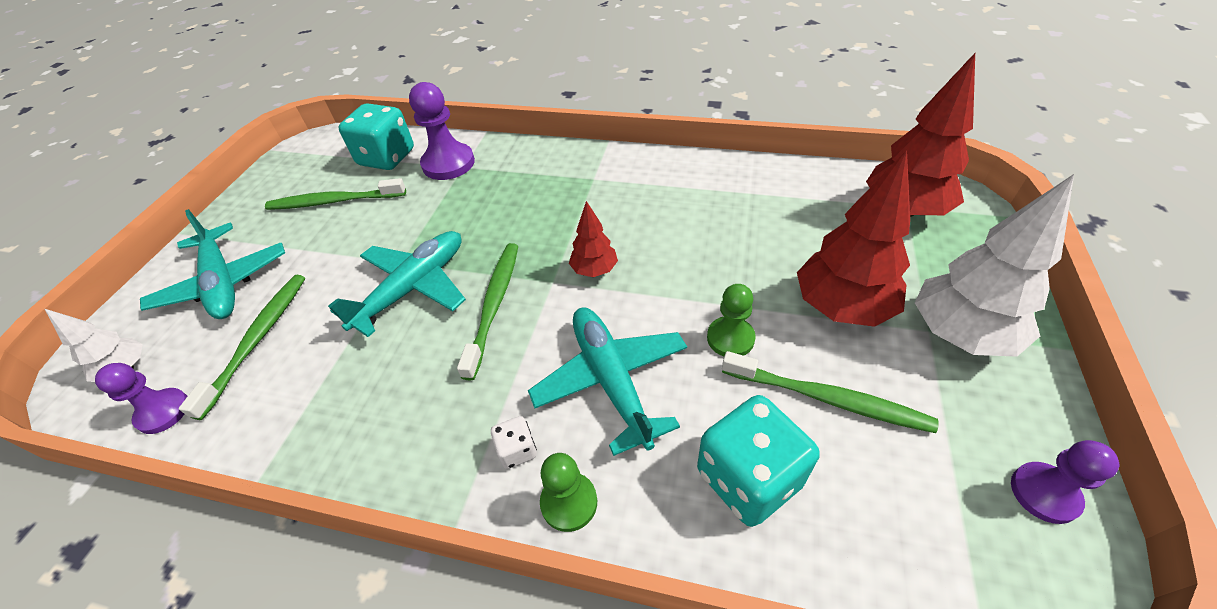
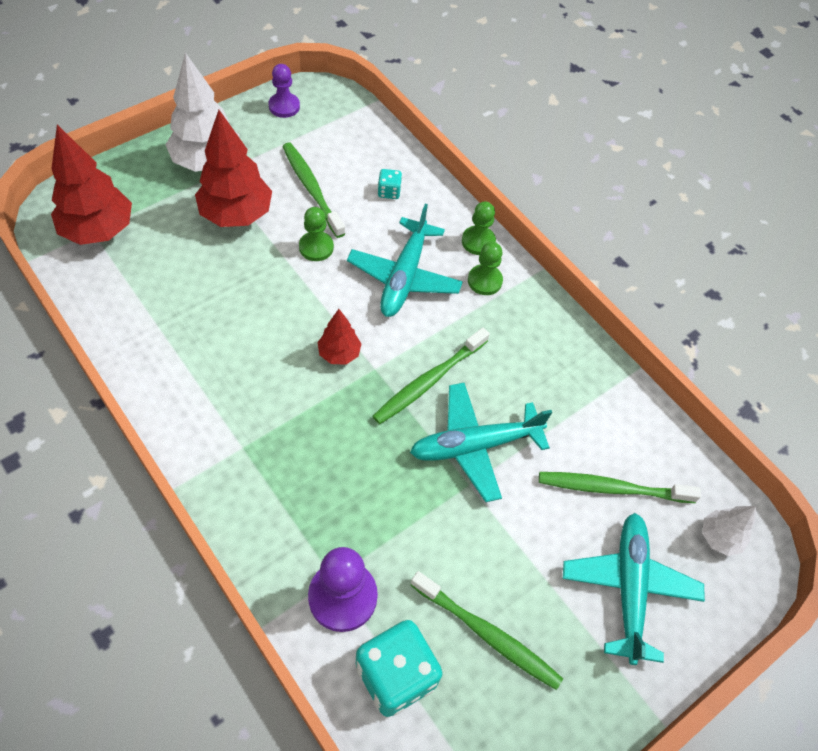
camera: 150 degrees left, 10 degrees up
purple pawn [95,363,187,434] -> none
green toothbrush [179,275,305,420] -> green toothbrush turned 45 degrees clockwise [539,472,701,503]
white dice [491,416,537,469] -> green pawn [468,242,503,295]
turquoise dice [697,395,820,527] -> turquoise dice [378,169,402,199], size x0.46

